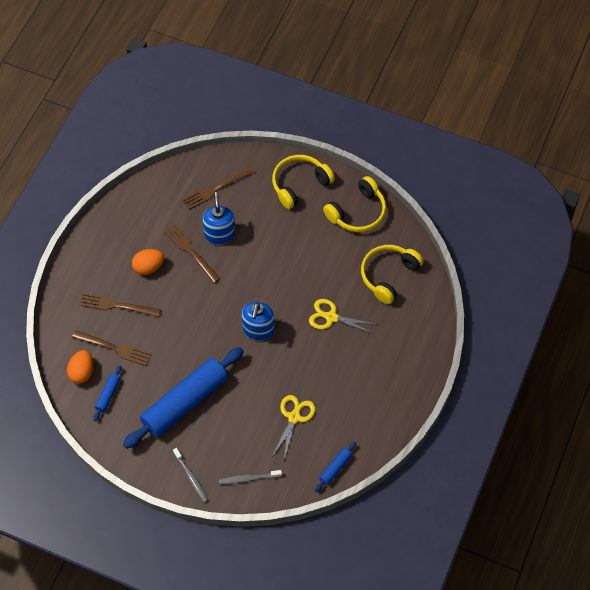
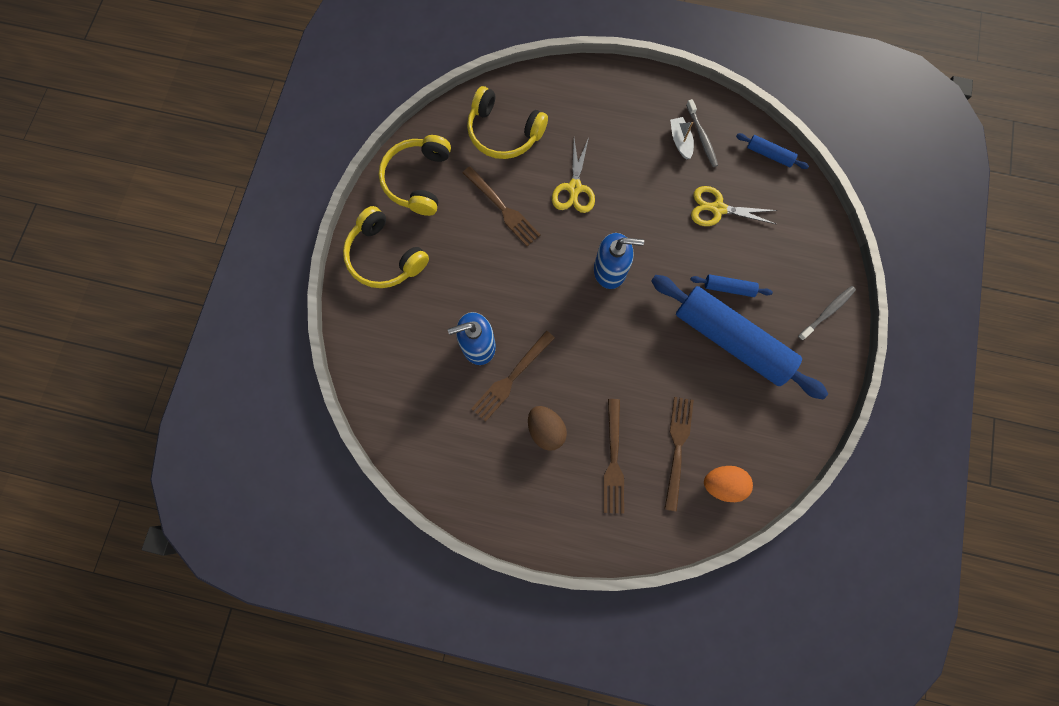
camera: 100 degrees left, 15 degrees up
blue rolling pin [93,365,122,421] -> blue rolling pin moved to [691,274,773,297]
orange egg [132,249,164,275] -> brown egg [528,406,567,451]
brown fork [182,167,255,210] -> brown fork moved to [463,166,541,246]
grey toothbrush [219,470,282,484] -> grey toothbrush moved to [686,99,718,167]
yellow headphones [323,176,386,232] -> yellow headphones turned 120 degrees counterclockwise [379,135,451,216]
none -> white boat [670,117,694,160]

